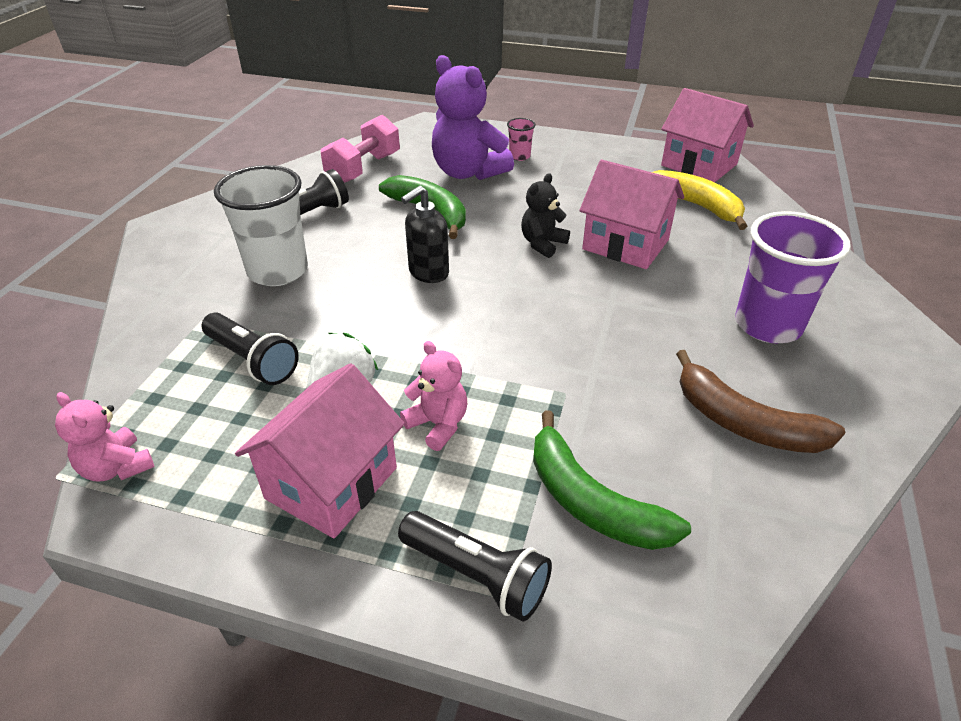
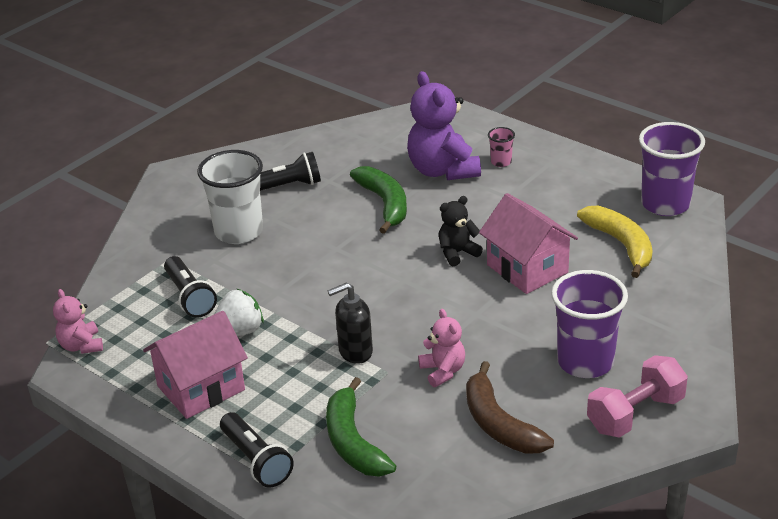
camera: 25 degrees right, 5 degrees down
pink dumbbell [321,115,400,183] -> pink dumbbell moved to [587,355,688,438]
pink teddy bear [400,341,467,451] -> pink teddy bear moved to [418,309,465,387]
black soap dispenser [401,186,449,283] -> black soap dispenser moved to [328,282,373,364]
pink house [661,88,754,182] -> purple cup [639,122,705,216]

